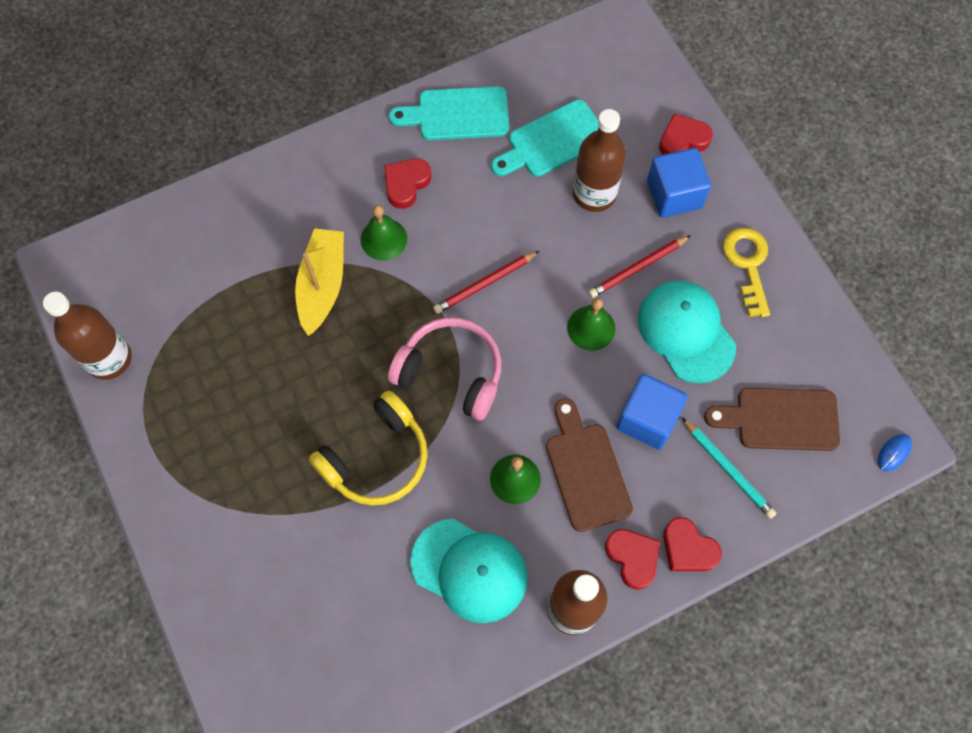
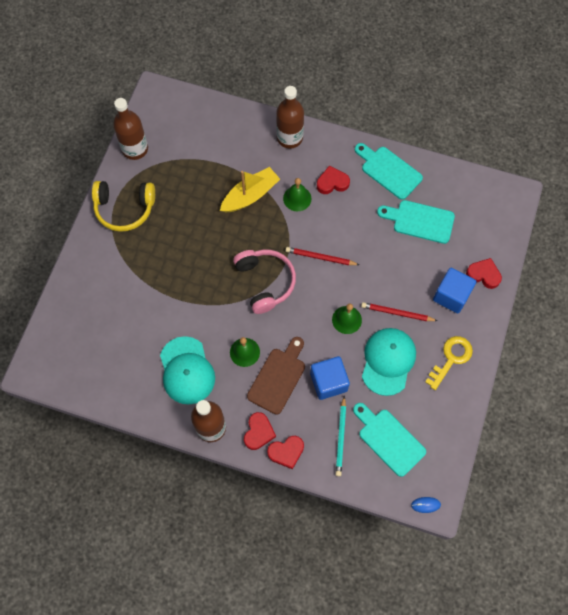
camera: 45 degrees right, 0 degrees up
yellow headphones [309,390,428,506] -> yellow headphones moved to [92,181,155,232]
brown bottle [573,109,626,212] -> brown bottle moved to [276,86,304,149]
red heart [663,517,722,571] -> red heart turned 105 degrees counterclockwise [267,436,304,470]
brown cutting board [704,388,840,451] -> turquoise cutting board [353,403,426,477]

